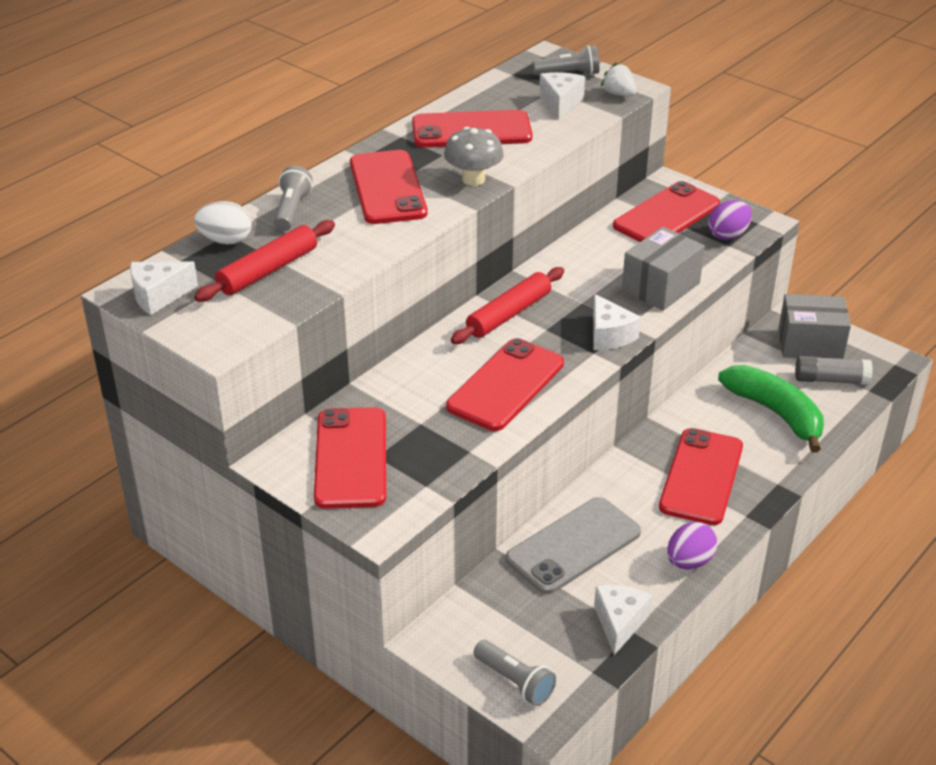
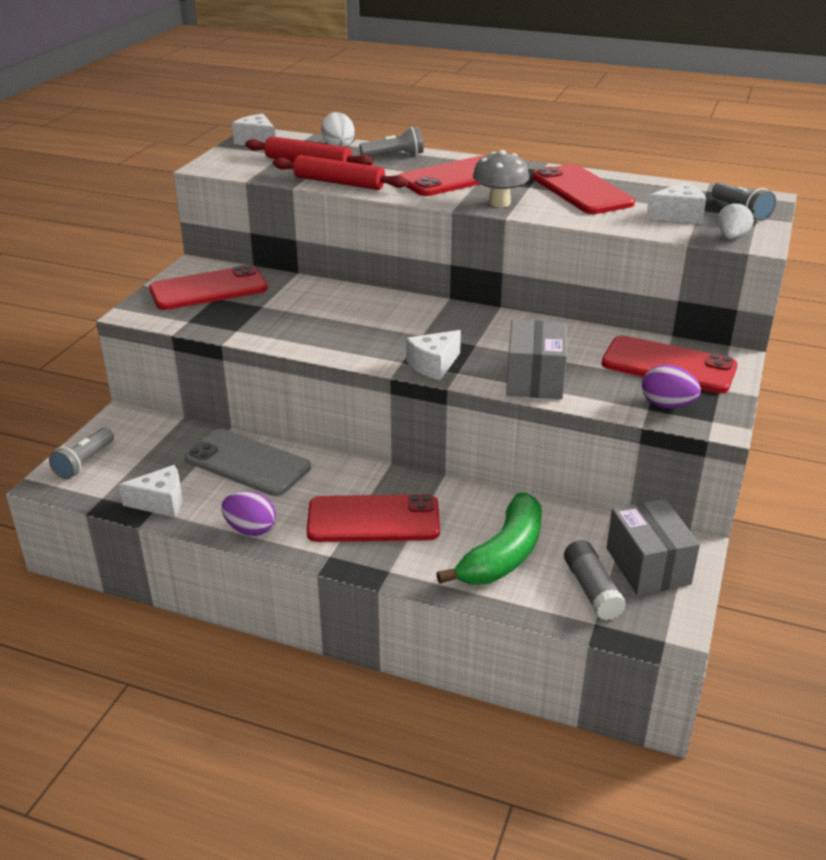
camera: 70 degrees right, 5 degrees down
red phone [446,338,564,431] -> none
red rolling pin [451,267,564,344] -> red rolling pin moved to [273,155,408,190]
grey box [622,227,705,311] -> grey box turned 75 degrees clockwise [506,320,567,399]

